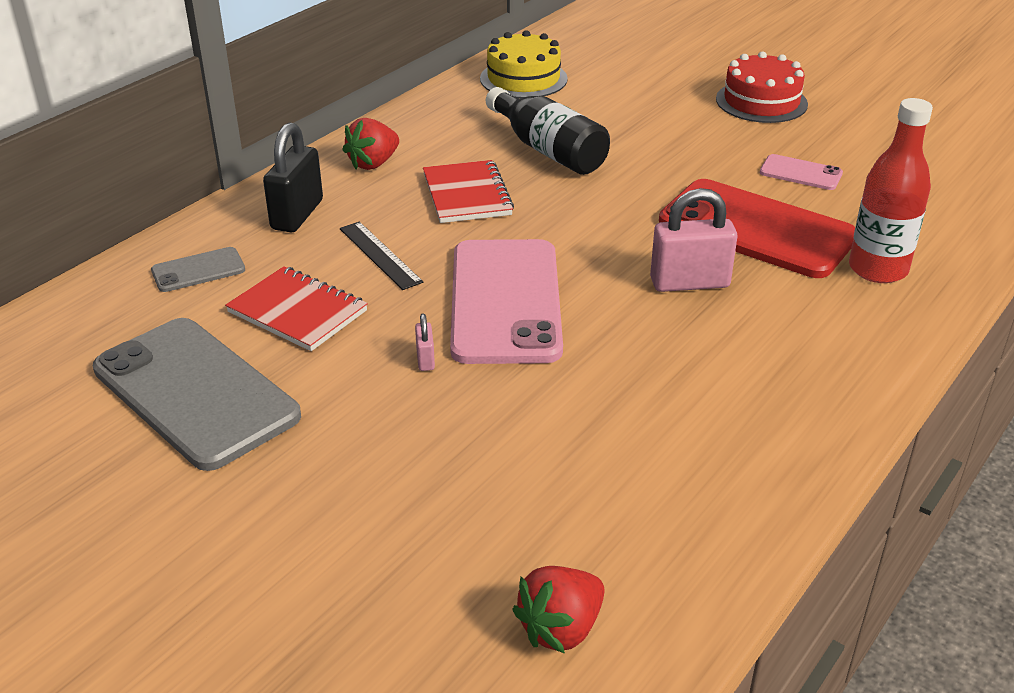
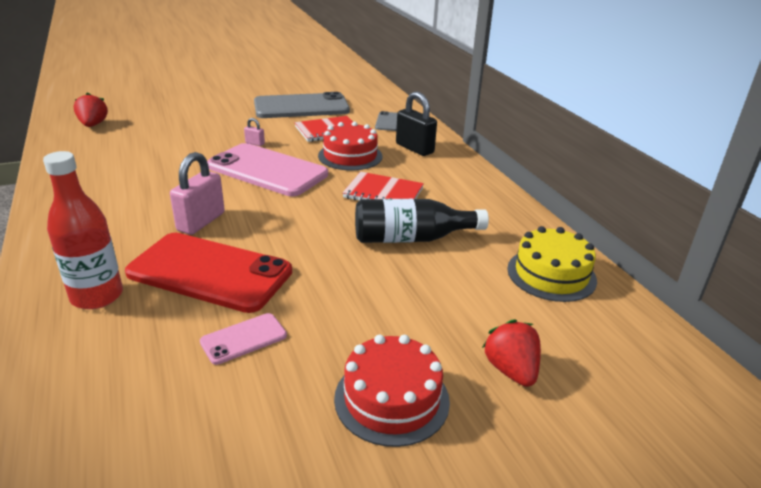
camera: 120 degrees right, 5 degrees down
black ruler [340,222,423,290] -> red cake [318,122,382,170]
red strawberry [343,118,399,170] -> red strawberry moved to [482,319,541,387]
red phone [659,179,855,278] -> red phone turned 45 degrees clockwise [125,233,292,313]

